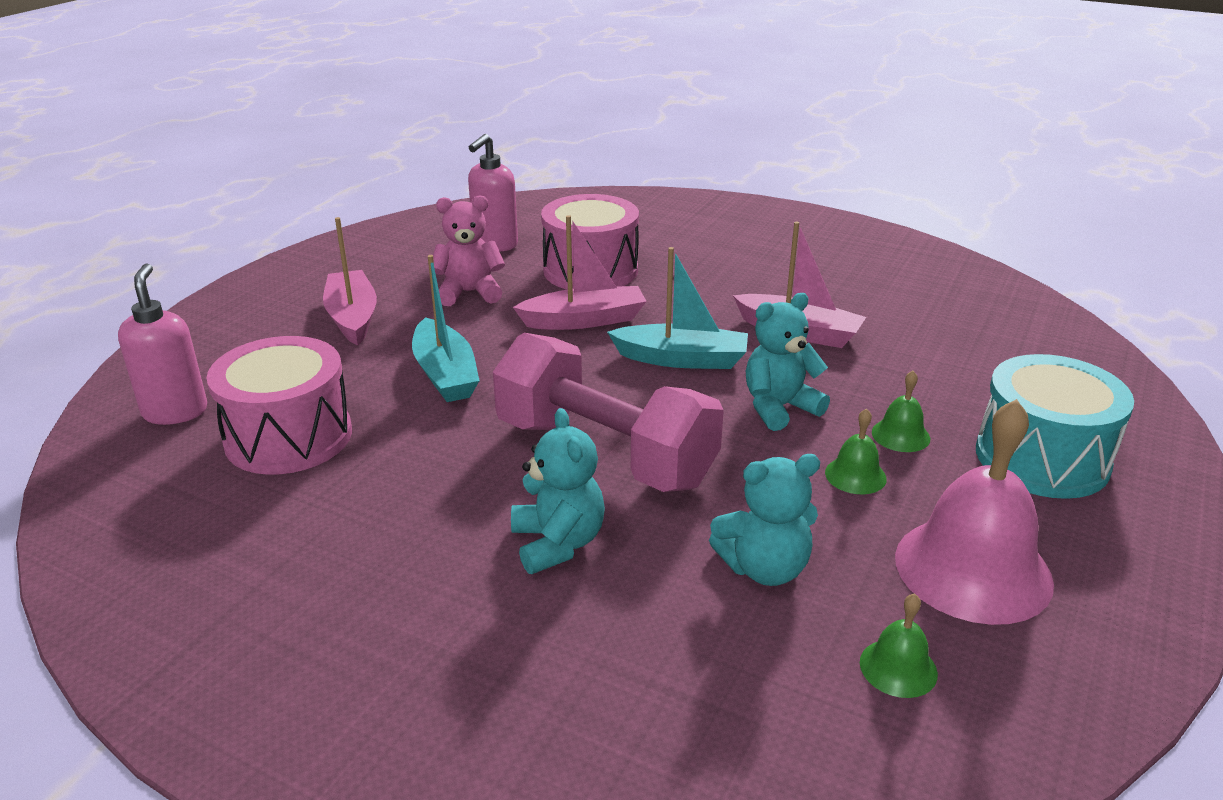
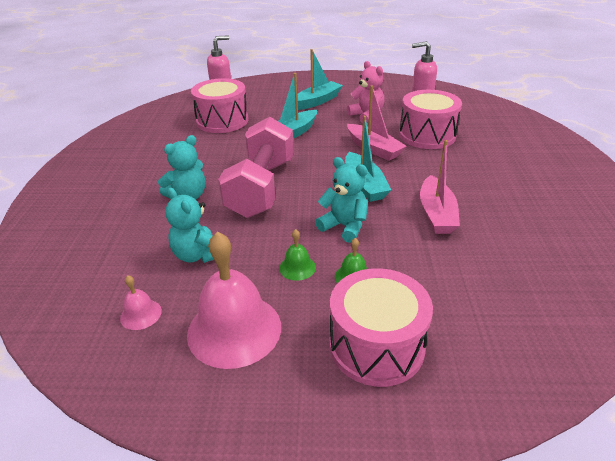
camera: 65 degrees right, 5 degrees up
pink boat [323,217,377,346] -> turquoise boat [297,49,343,110]
green bell [860,593,938,698] -> pink bell [120,275,162,330]
turquoise drum [976,354,1134,499] -> pink drum [330,268,433,387]

